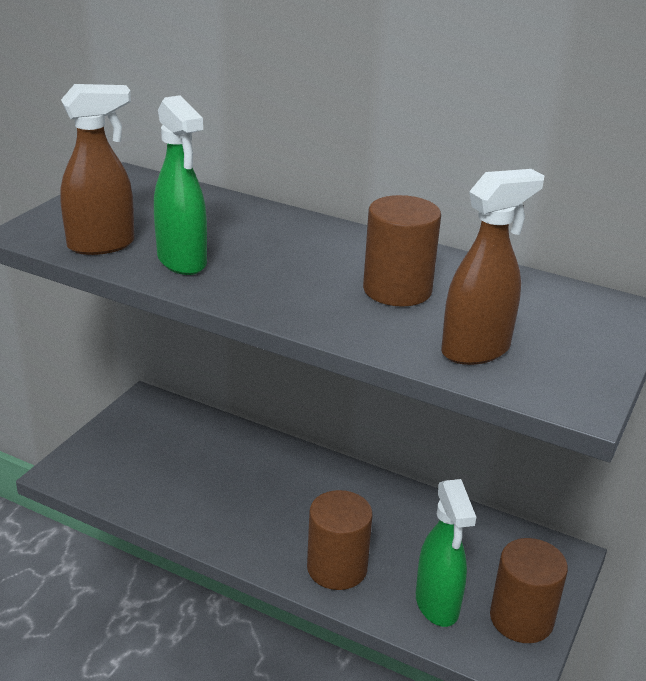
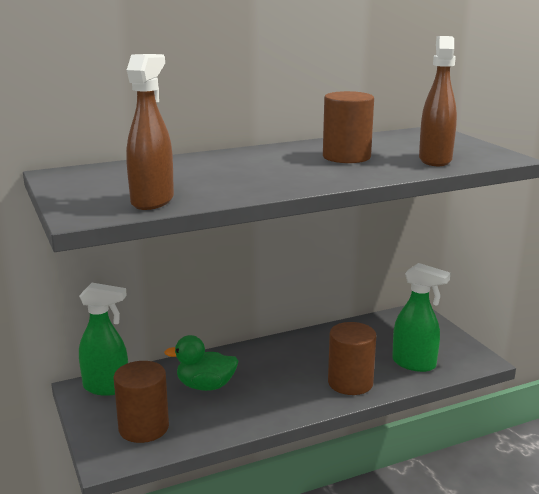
camera: 50 degrees left, 10 degrees down
green spray bottle [154,95,207,275] -> green spray bottle moved to [79,283,128,396]
brown cylinder [490,538,568,643] -> brown cylinder moved to [114,361,169,443]
none -> green duck [164,335,238,391]

